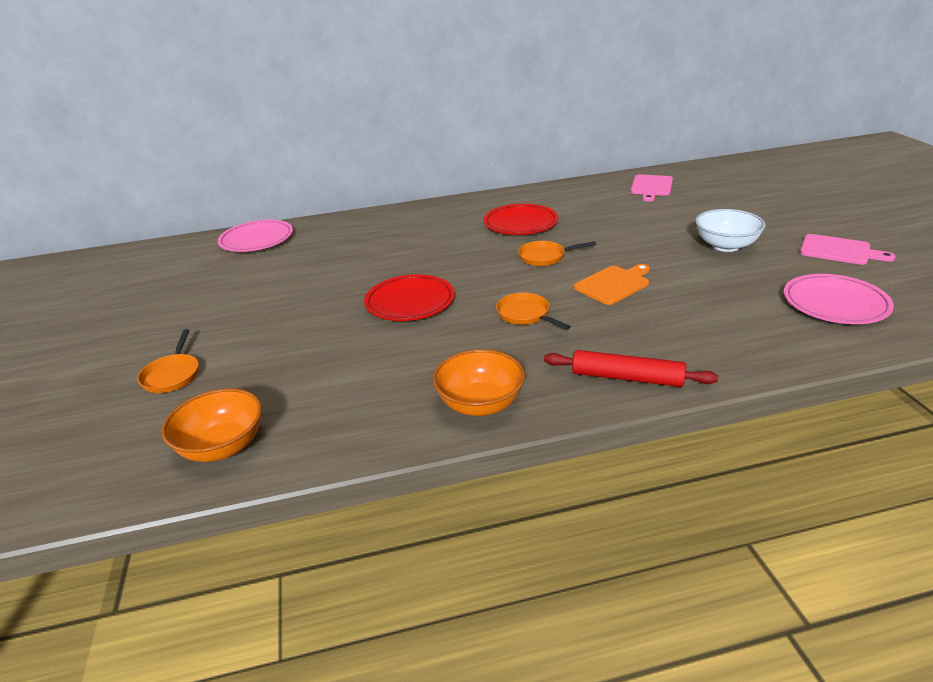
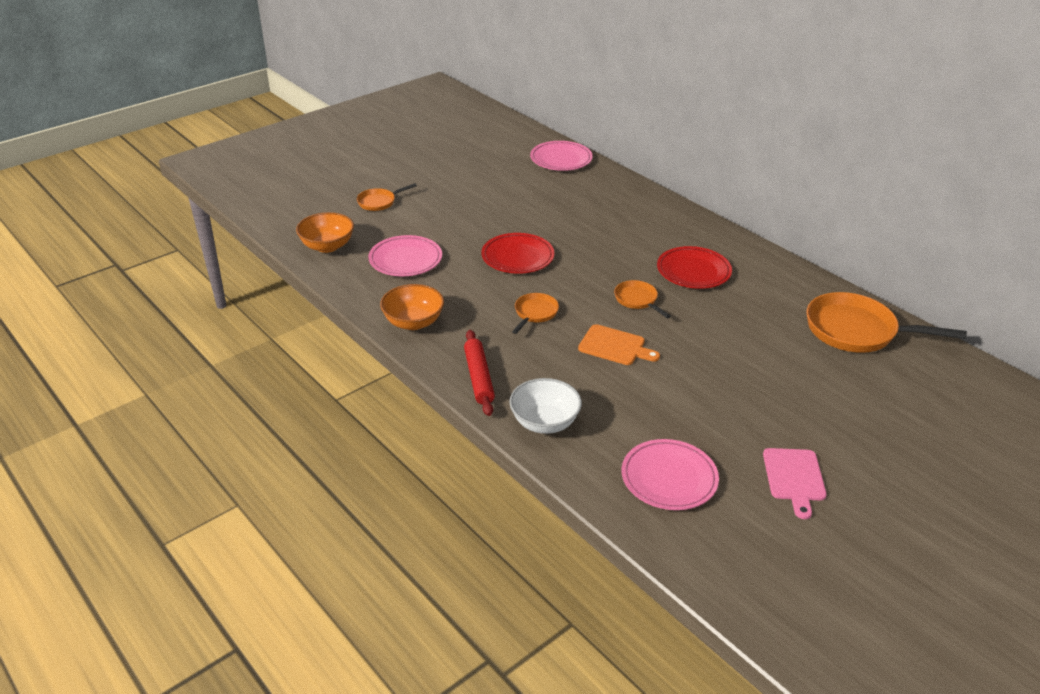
camera: 60 degrees right, 5 degrees up
pink cutting board [631,174,673,202] -> orange pan [807,292,967,353]
white bowl [695,209,766,252] -> white bowl moved to [509,378,582,434]
none -> pink plate [368,235,442,276]

